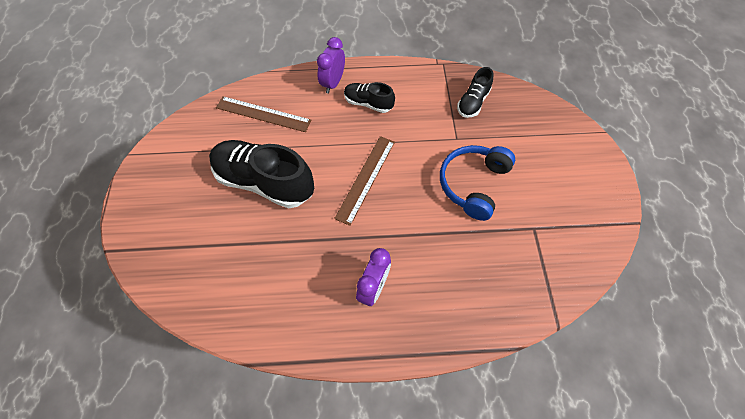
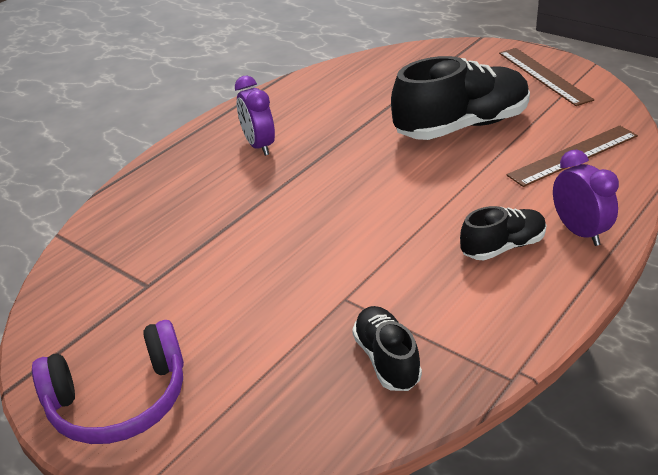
camera: 135 degrees right, 25 degrees down
brown ruler [334,136,395,226] -> brown ruler moved to [499,48,594,106]
blue headphones [440,145,515,221] -> none
none -> purple headphones [32,320,184,444]

